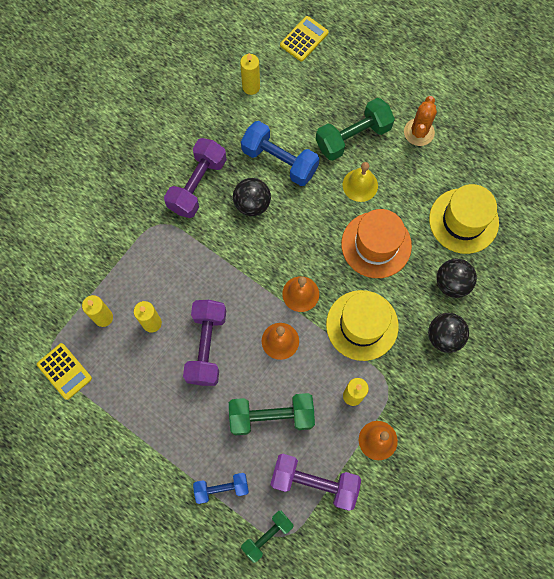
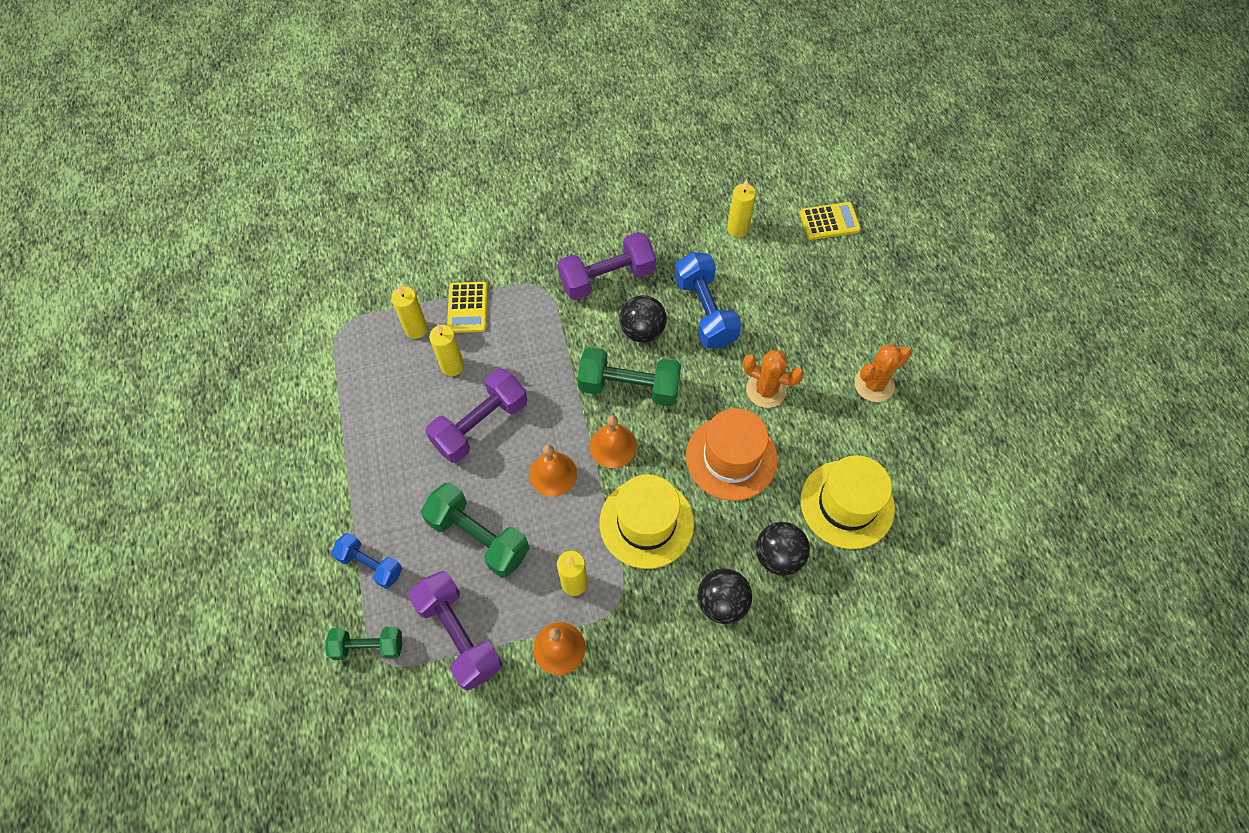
camera: 40 degrees right, 10 degrees down
yellow calculator [37,343,92,400] -> yellow calculator moved to [447,282,488,333]
green dumbbell [316,98,395,161] -> green dumbbell moved to [578,347,681,406]
yellow bell [343,162,378,202] -> orange cactus [743,350,804,408]

